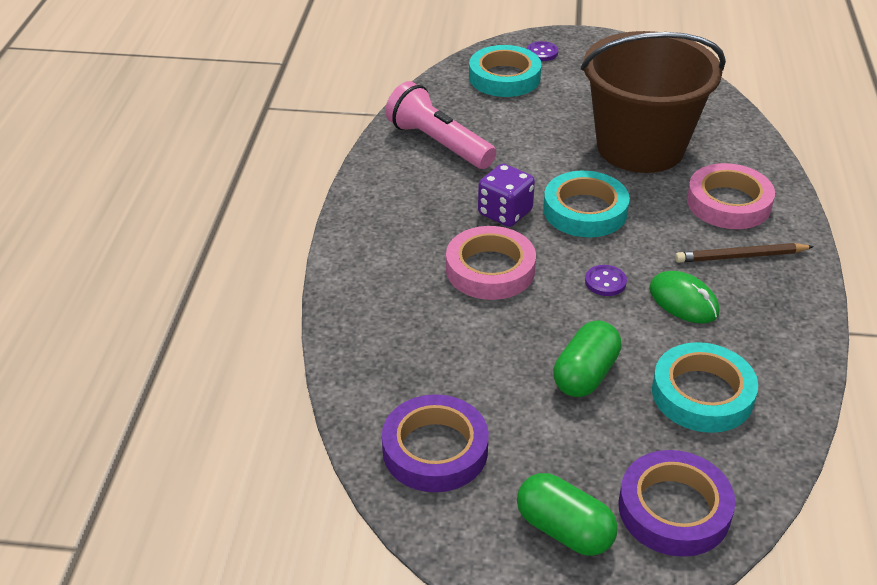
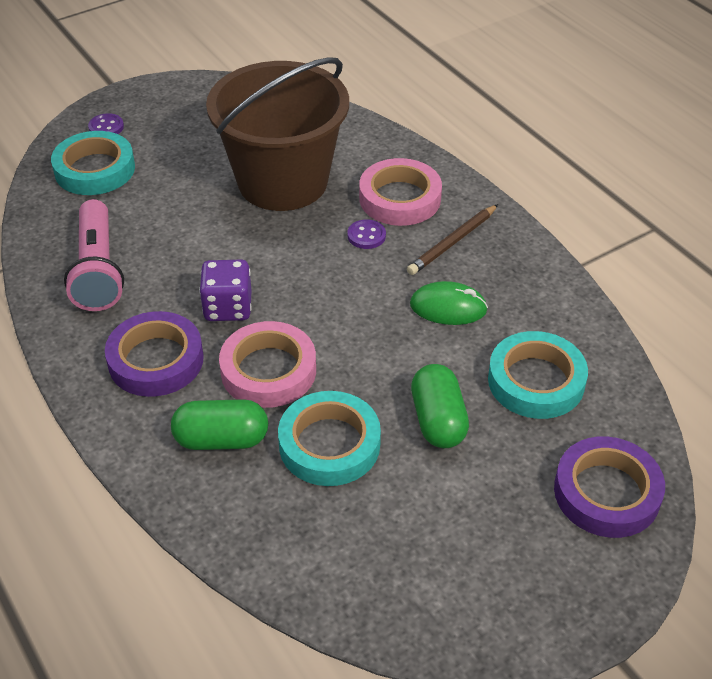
camera: 40 degrees left, 5 degrees up
purple tape [382,394,489,492] -> purple tape moved to [105,311,204,397]
pink flashlight [385,81,496,169] -> pink flashlight turned 105 degrees counterclockwise [64,199,124,311]
green capsule [517,473,618,556] -> green capsule moved to [171,399,268,450]
turquoise tape [543,171,630,237] -> turquoise tape moved to [278,391,381,486]
purple button [585,265,627,296] -> purple button moved to [347,219,386,249]

